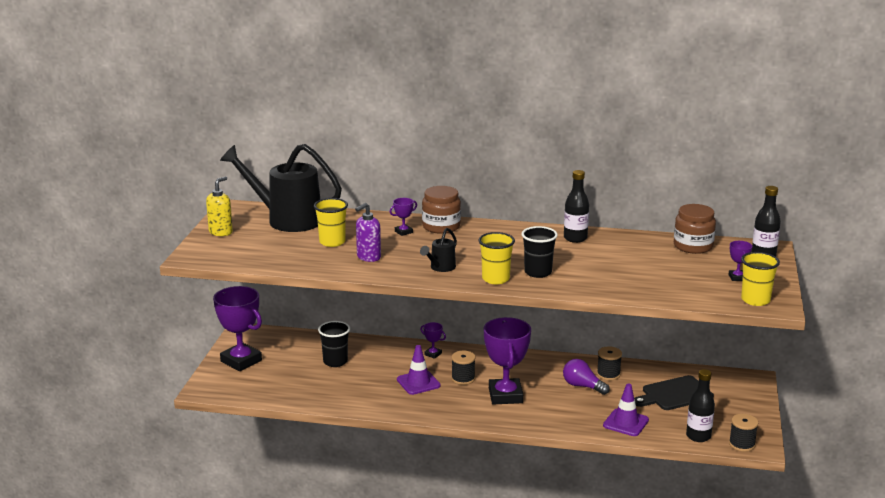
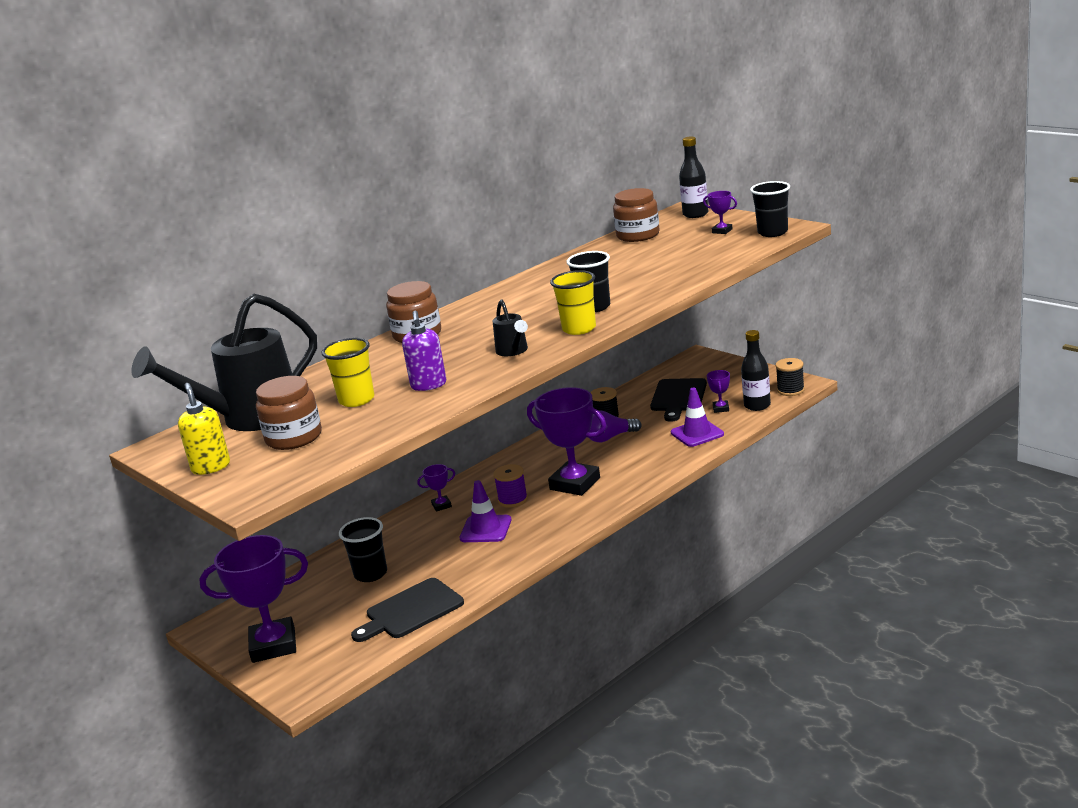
camera: 50 degrees left, 0 degrees up
purple trophy [390,198,417,236] -> purple trophy moved to [707,370,730,413]
black spool [451,351,475,385] -> purple spool [493,464,528,508]
black bottle [564,170,589,243] -> none
yellow cup [741,252,780,306] -> black cup [750,181,790,237]
none -> brown jar [256,376,322,450]
none -> black cutting board [351,578,464,642]

